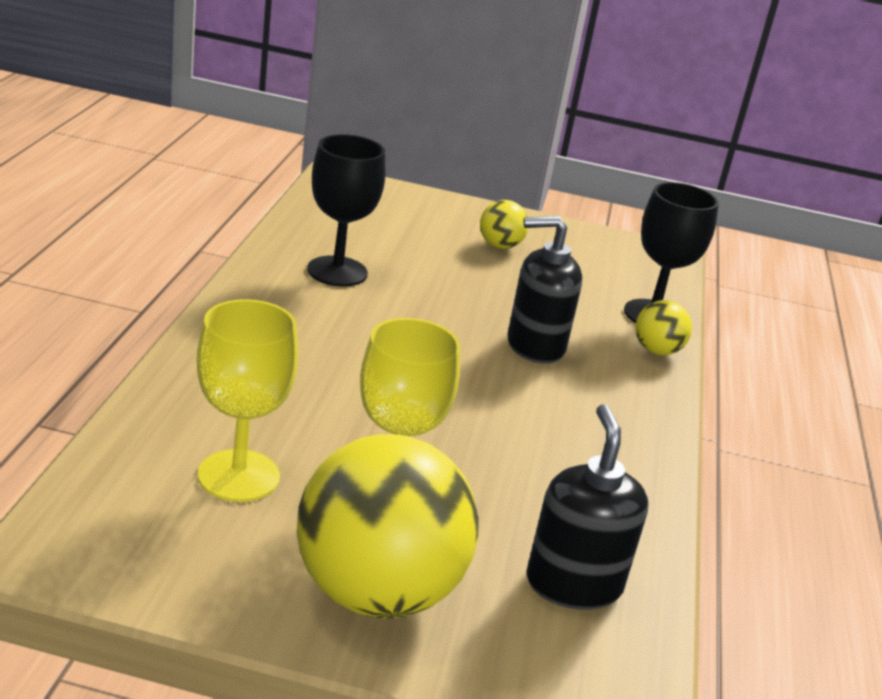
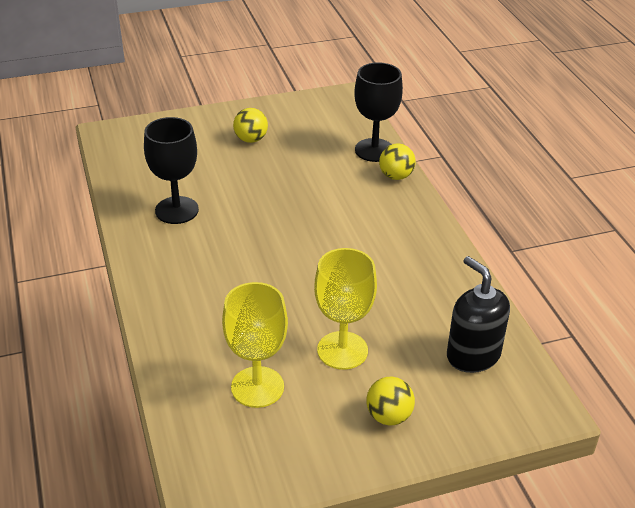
camera: 25 degrees left, 10 degrees up
yellow ball [297,434,479,619] -> yellow ball [366,377,415,425], size x0.45
black soap dispenser [507,216,582,364] -> none

